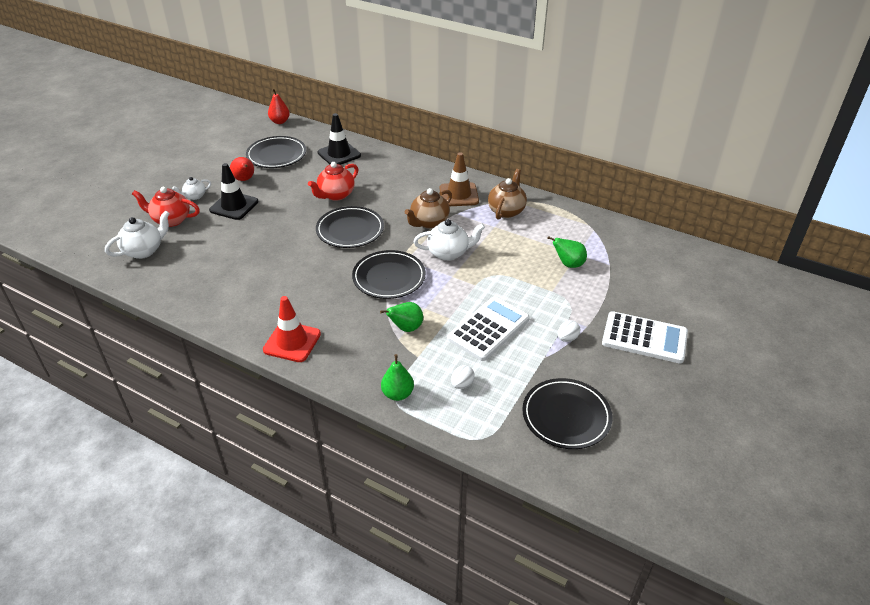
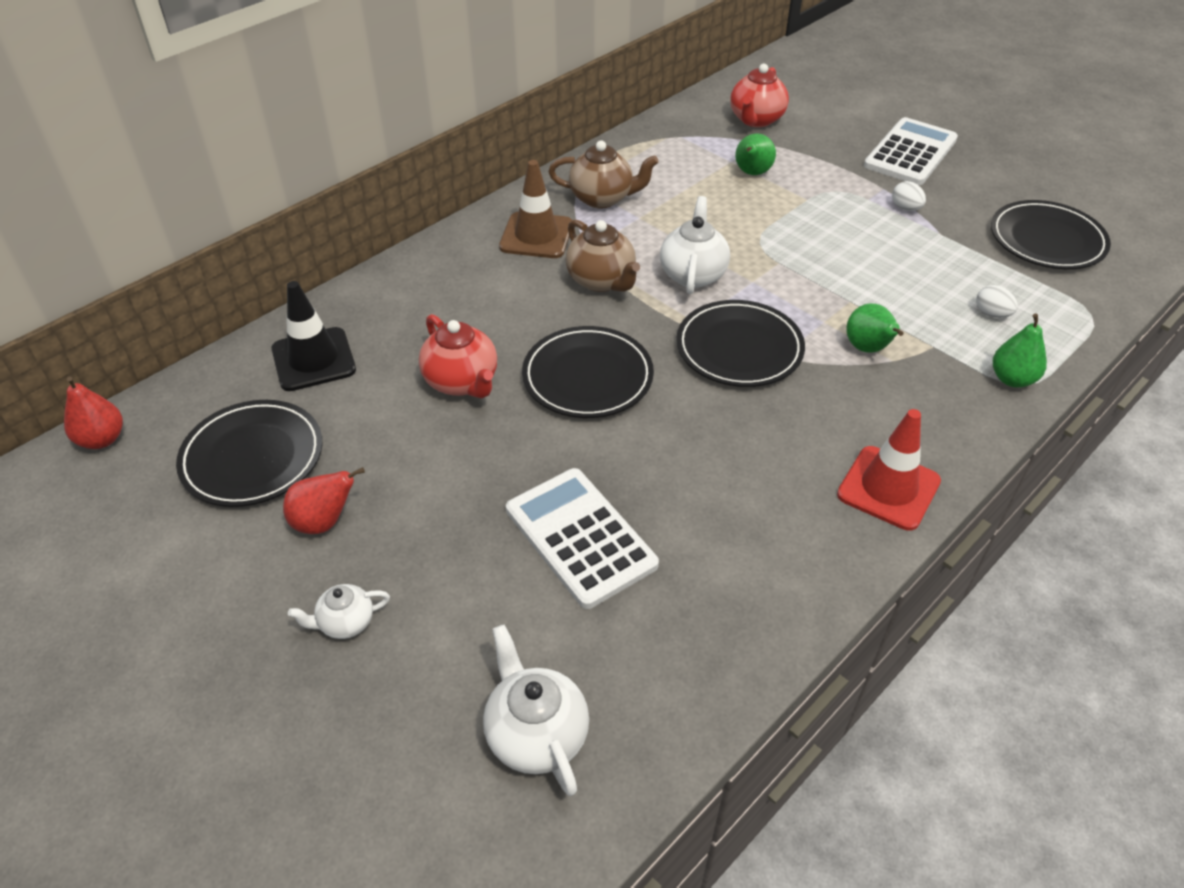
camera: 75 degrees left, 5 degrees up
red teapot [132,187,200,227] -> red teapot moved to [730,64,789,128]
white teapot [172,177,211,200] -> white teapot turned 90 degrees clockwise [288,584,390,639]
black traffic cone [209,163,258,220] -> none
white calculator [448,297,529,361] -> white calculator moved to [506,468,659,609]
brown teapot [488,169,527,220] -> brown teapot turned 150 degrees clockwise [549,141,659,209]

